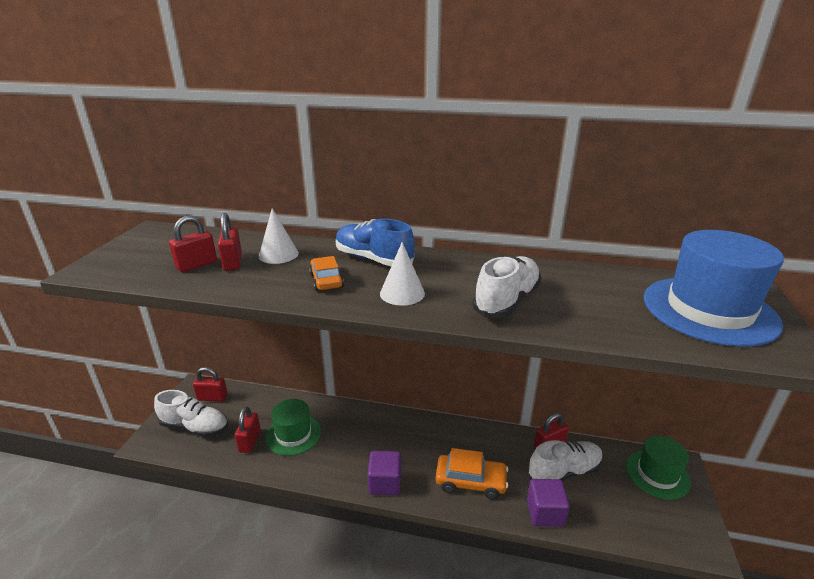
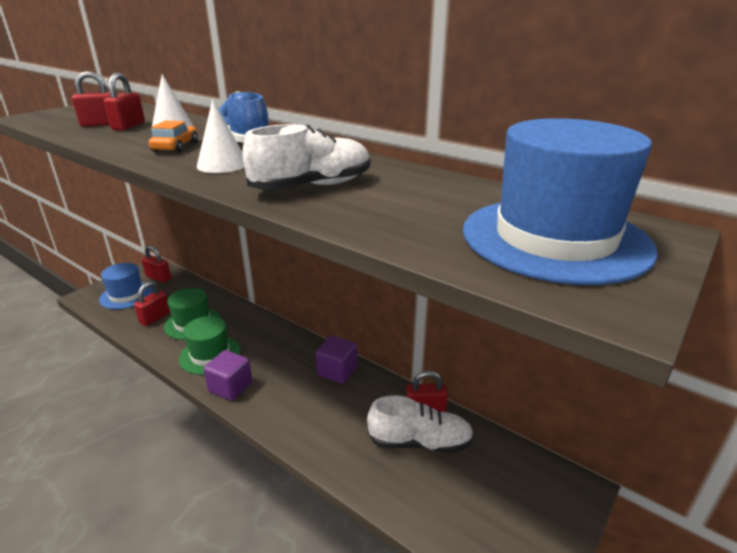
camera: 25 degrees right, 0 degrees up
white shoe [154,390,228,437] -> blue hat [99,263,153,309]
orange car [436,448,508,499] -> none
purple cube [527,479,570,527] -> purple cube moved to [315,336,357,384]
green hat [626,435,691,500] -> green hat moved to [179,316,241,375]

